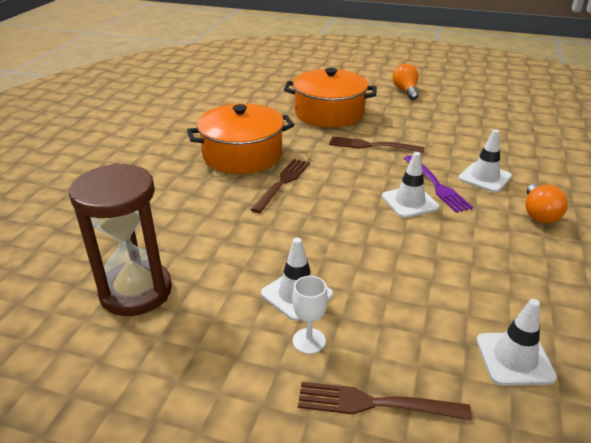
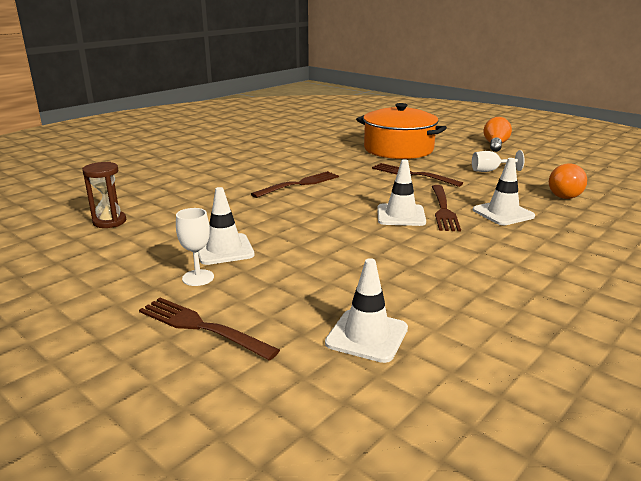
camera: 25 degrees right, 10 degrees down
brown hourglass [69,163,172,316] -> brown hourglass [82,162,126,228], size x0.53
orange pot [187,104,294,174] -> none
purple fork [403,155,473,213] -> brown fork [432,185,461,231]
orange light bulb [526,184,568,223] -> orange light bulb moved to [549,163,587,199]
none -> white goblet [472,150,525,172]

